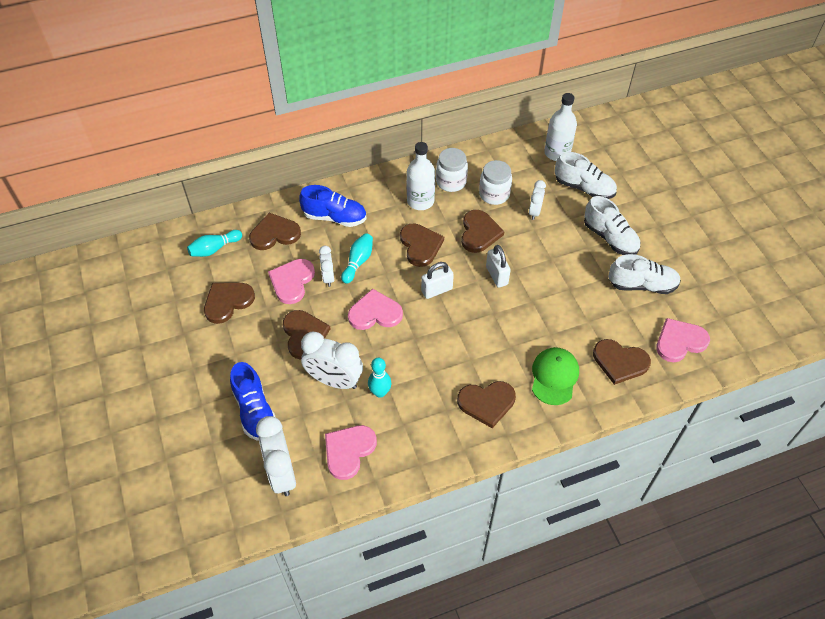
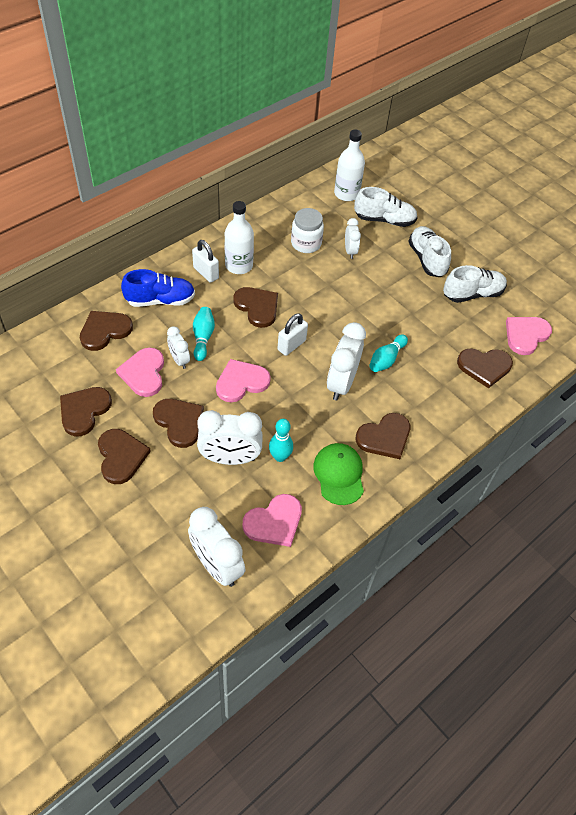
camera: 25 degrees left, 0 degrees up
turquoise bowling pin [187,230,242,257] -> turquoise bowling pin moved to [369,335,408,372]
blue shoe [230,362,275,441] -> none
pink heart [325,425,377,480] -> pink heart turned 135 degrees counterclockwise [242,494,302,547]
white jar [436,148,468,192] -> none
brown heart [461,210,505,253] -> brown heart moved to [98,429,151,484]
white padlock [486,245,511,288] -> white padlock moved to [192,240,219,283]
green cap [532,347,579,405] -> green cap moved to [313,443,364,505]
white shoe [584,196,641,255] -> white shoe turned 135 degrees counterclockwise [408,226,451,277]
none -> white clock [327,322,366,401]

